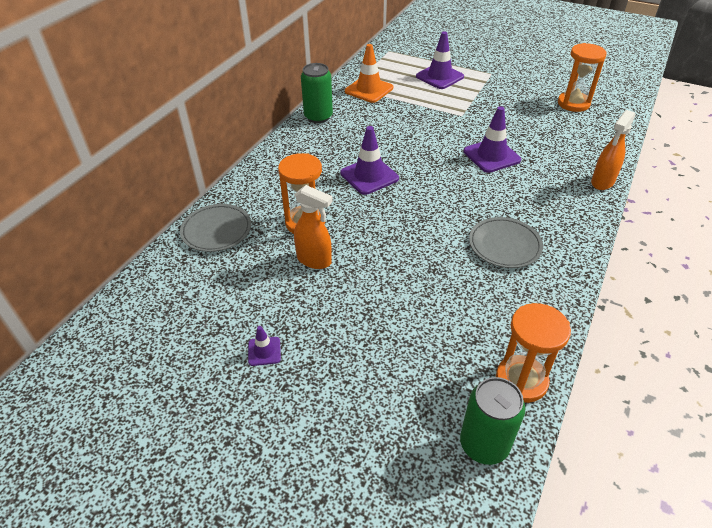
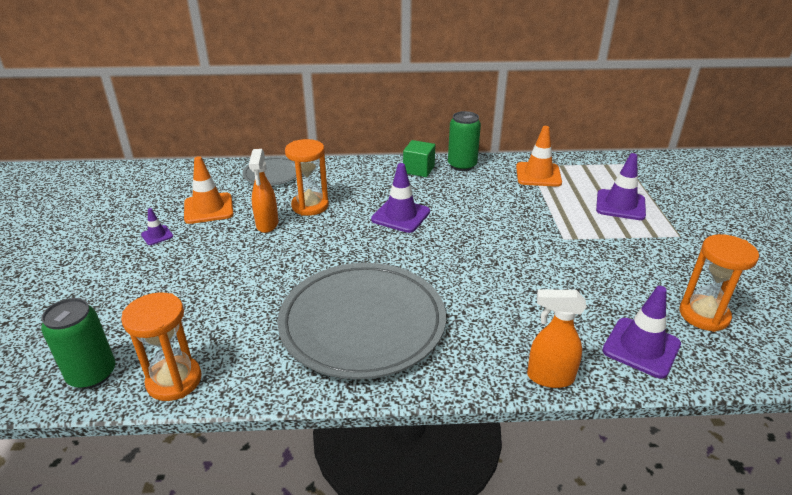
camera: 60 degrees right, 10 degrees down
purple traffic cone [464,106,521,173] -> purple traffic cone moved to [602,286,681,378]
grey plate [469,217,543,268] -> grey plate [277,263,446,379], size x1.99
none -> orange traffic cone [184,156,233,224]
none -> green cube [403,140,435,177]

